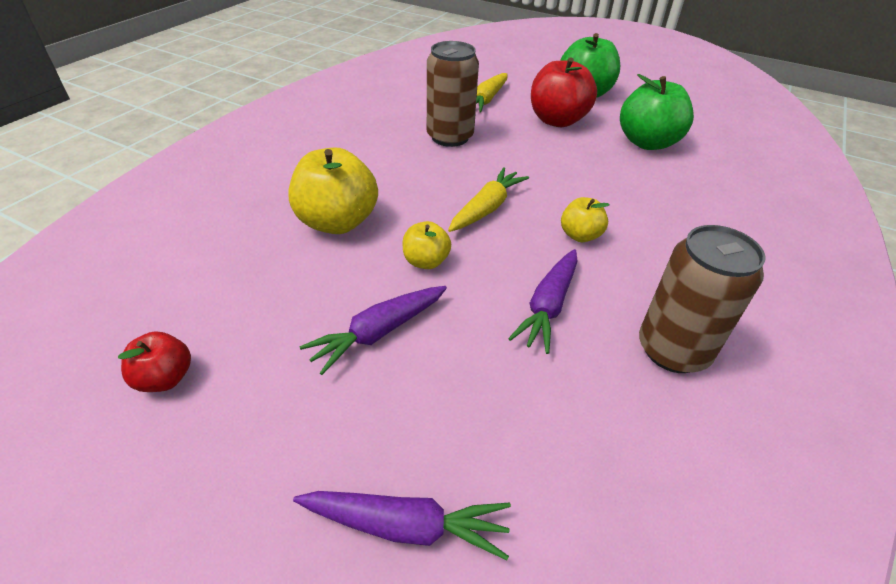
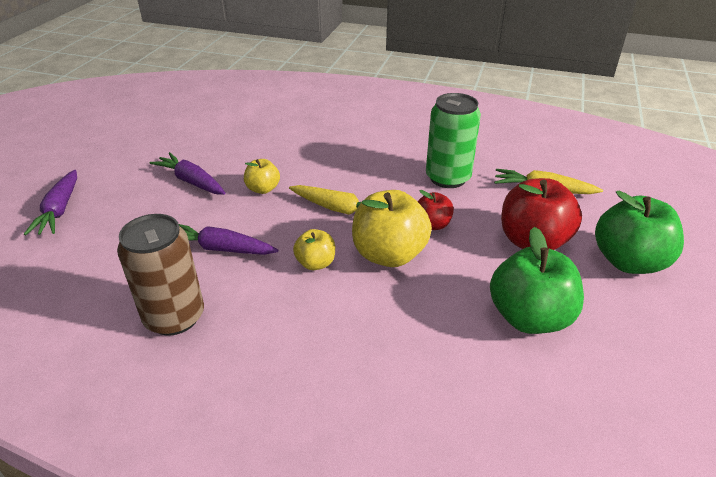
camera: 80 degrees right, 5 degrees down
red apple [118,331,191,392] -> red apple moved to [417,190,454,230]
yellow apple [289,147,378,234] -> yellow apple moved to [352,190,432,267]
brown can [427,41,479,147] -> green can [426,93,481,188]

